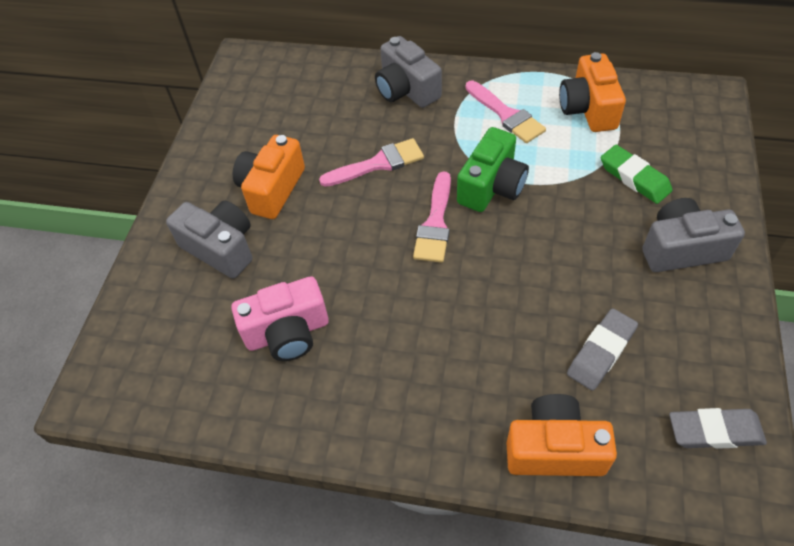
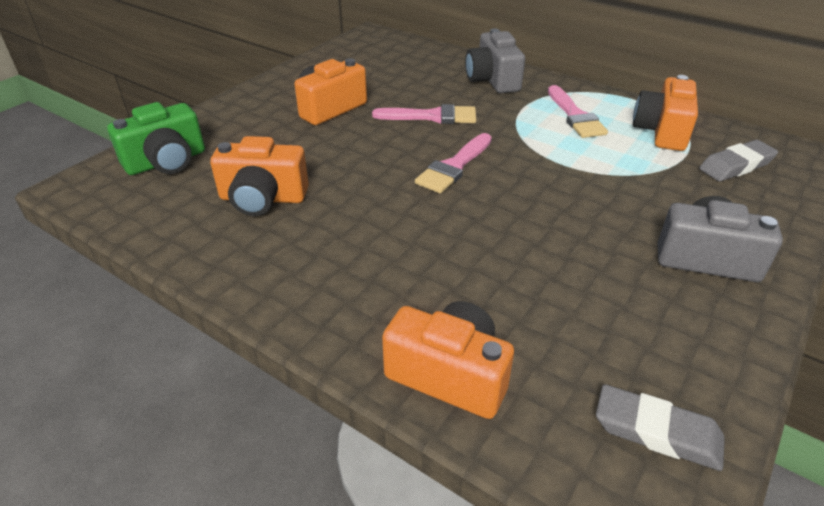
camera: 20 degrees right, 15 degrees down
grey camera [166,201,252,278] -> none
pink camera [231,276,329,361] -> orange camera [210,136,309,216]
green camera [457,127,529,212] -> green camera moved to [107,102,205,175]
grey eraser [567,308,638,391] -> grey eraser moved to [699,140,778,181]
green eraser [601,145,672,204] -> none

